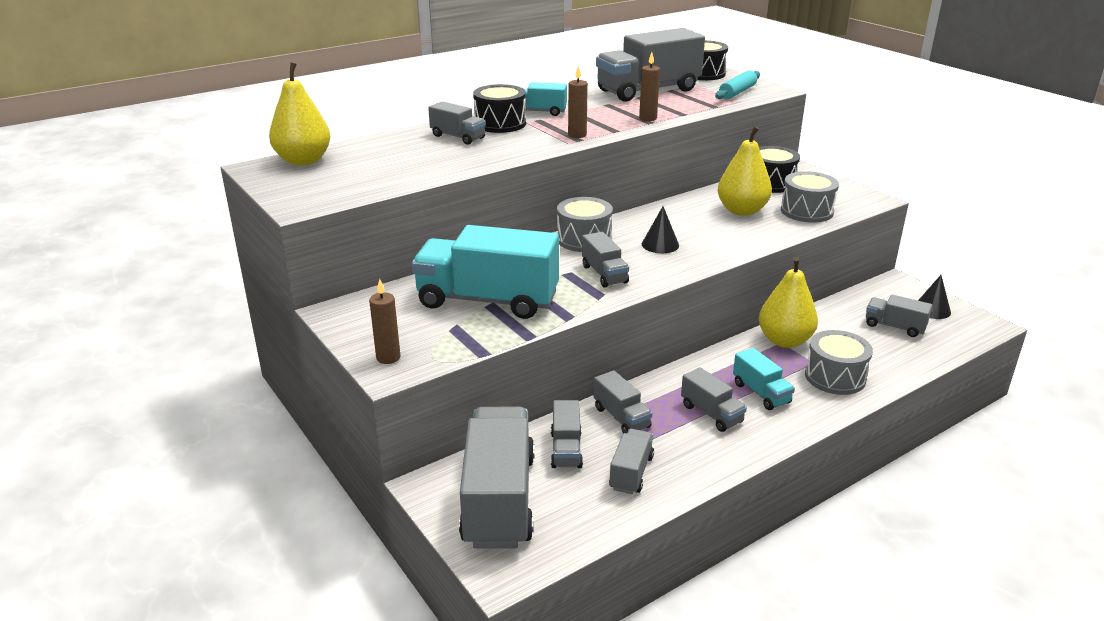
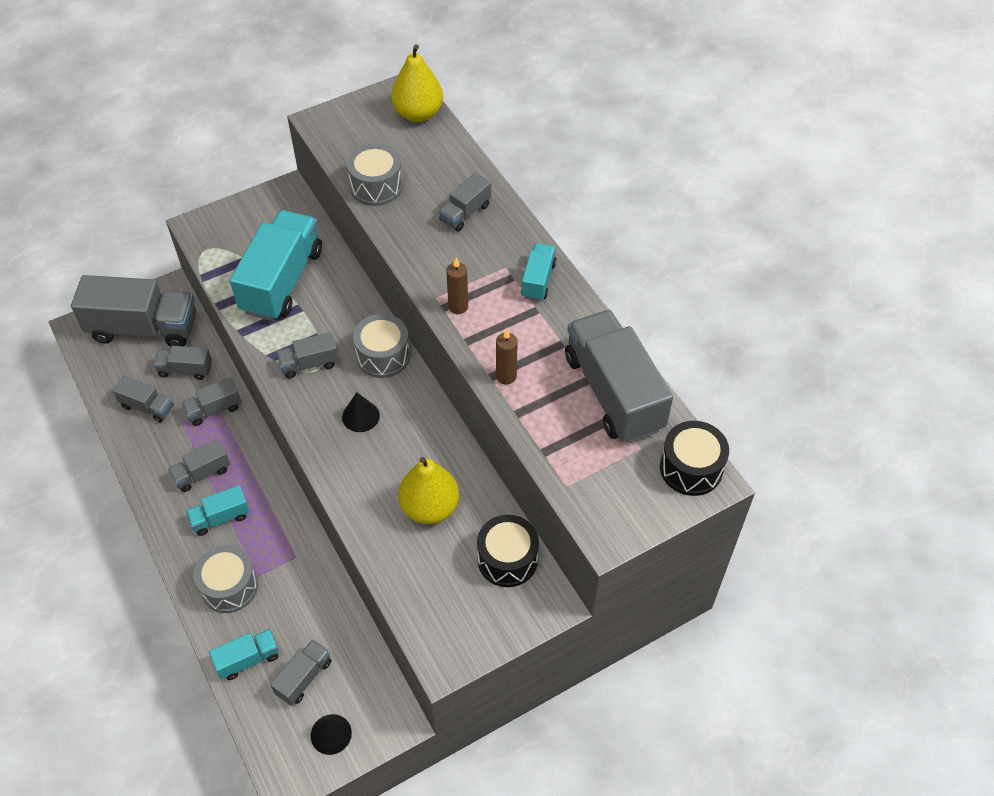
camera: 95 degrees right, 25 degrees up
brown candle [369,279,401,364] -> none
black drum [473,84,526,133] -> none
turquoise rolling pin [715,70,760,99] -> none
yellow pear [759,257,818,348] -> none
grey drum [781,171,839,223] -> grey drum moved to [347,143,403,206]
none -> turquoise truck [209,629,279,680]

